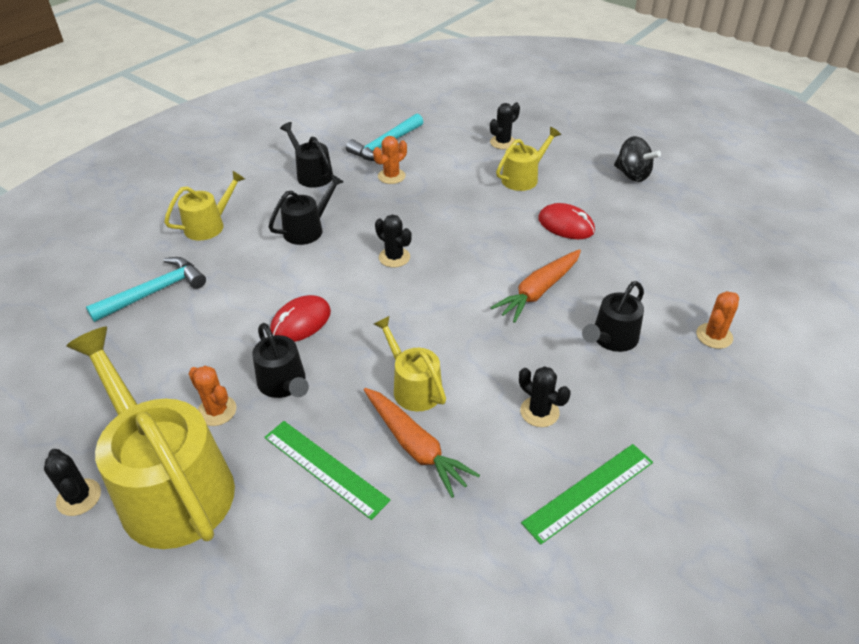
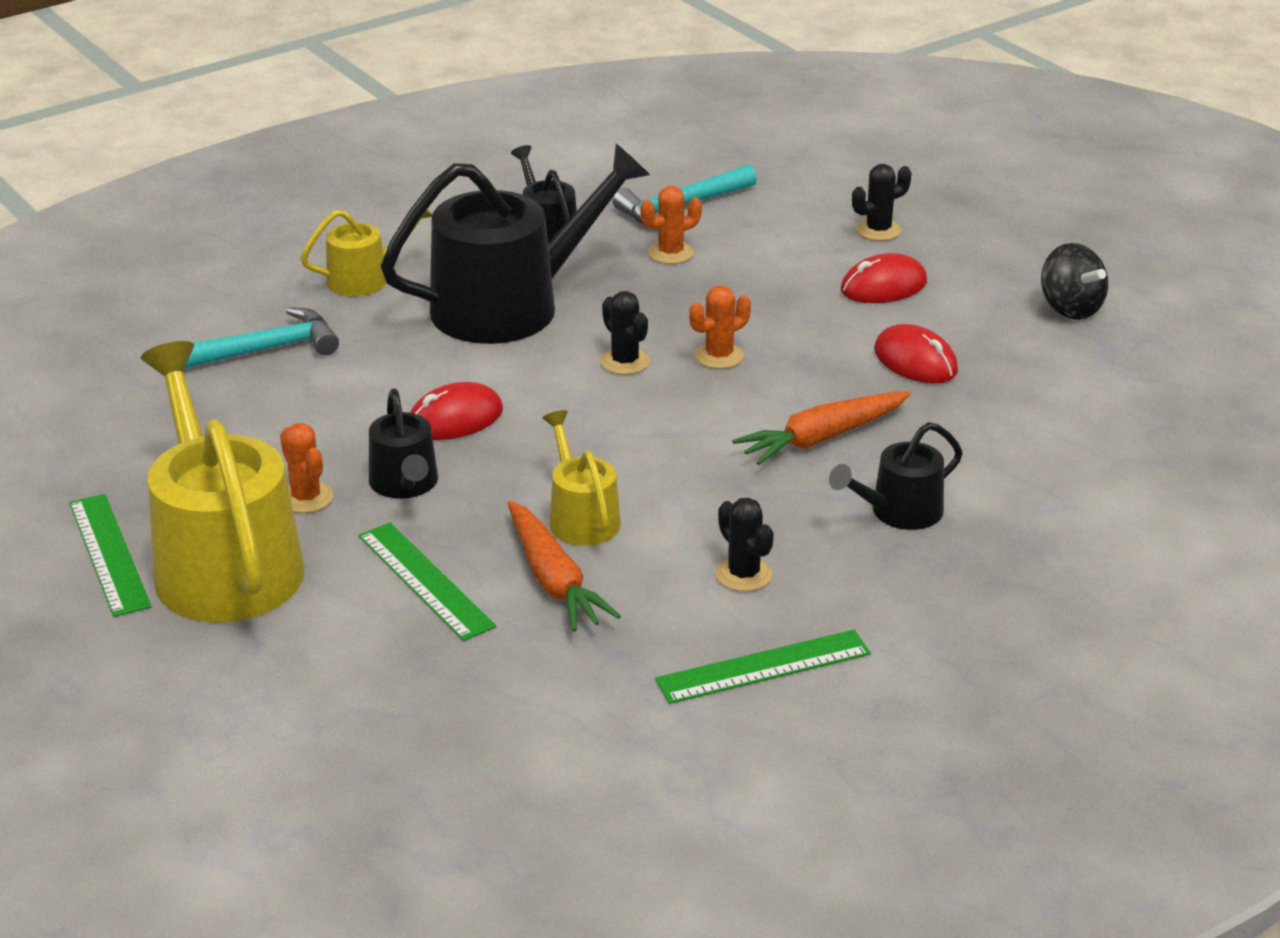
camera: 15 degrees right, 10 degrees down
black cactus [44,449,101,516] -> green ruler [69,494,152,617]
black watering can [269,174,344,245] -> black watering can [381,144,650,344], size x2.02
yellow watering can [496,127,561,191] -> red mouse [841,253,927,303]
orange cactus [696,291,739,349] -> orange cactus moved to [689,285,751,369]

